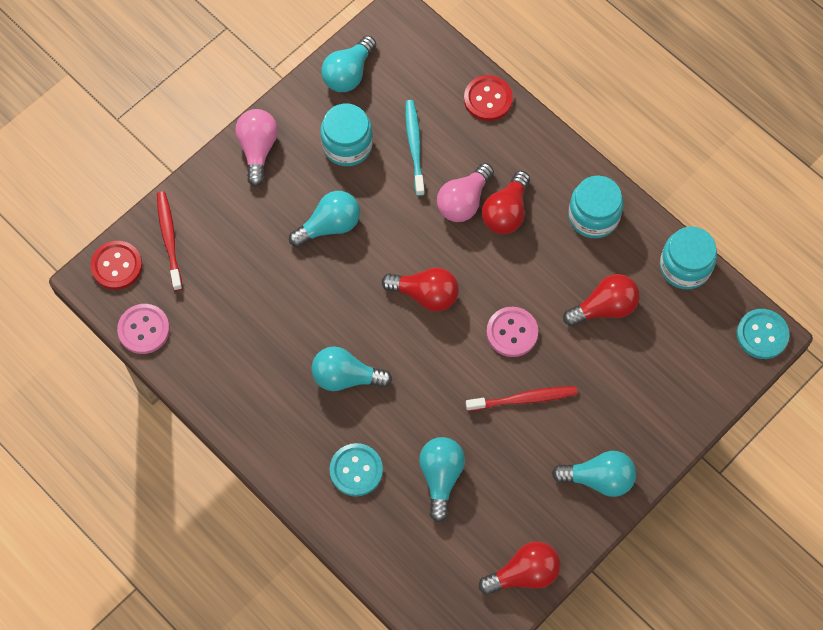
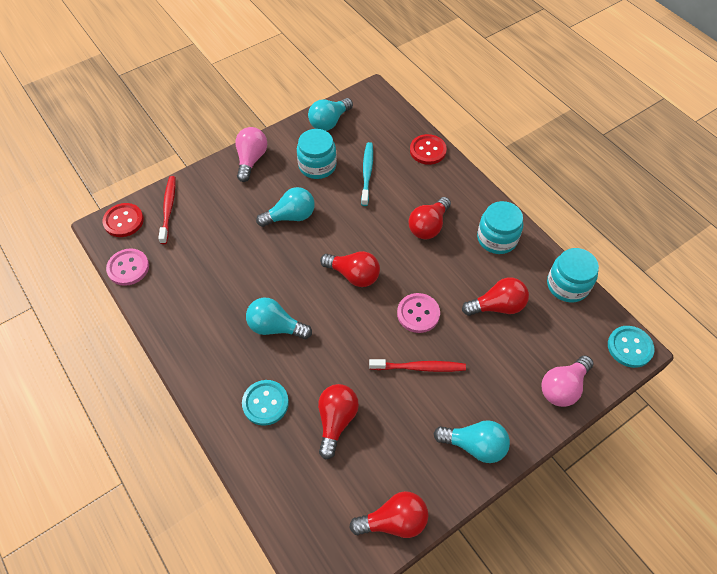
camera: 10 degrees right, 10 degrees down
turquoise light bulb [419,437,465,522] -> red light bulb [318,384,359,460]
pink light bulb [437,163,494,222] -> pink light bulb moved to [541,356,593,407]

